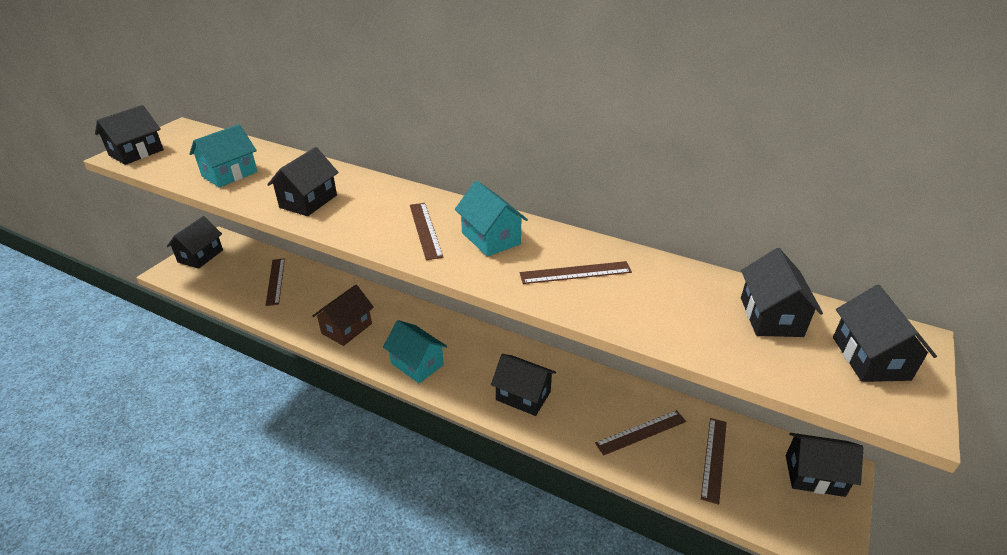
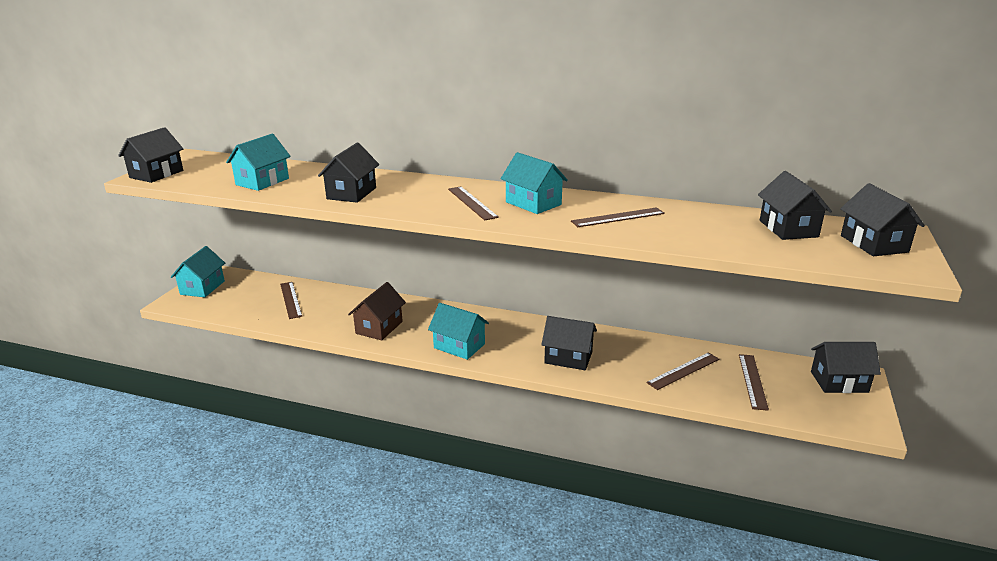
camera: 10 degrees left, 10 degrees down
black house [167,216,223,269] -> turquoise house [171,246,225,297]

